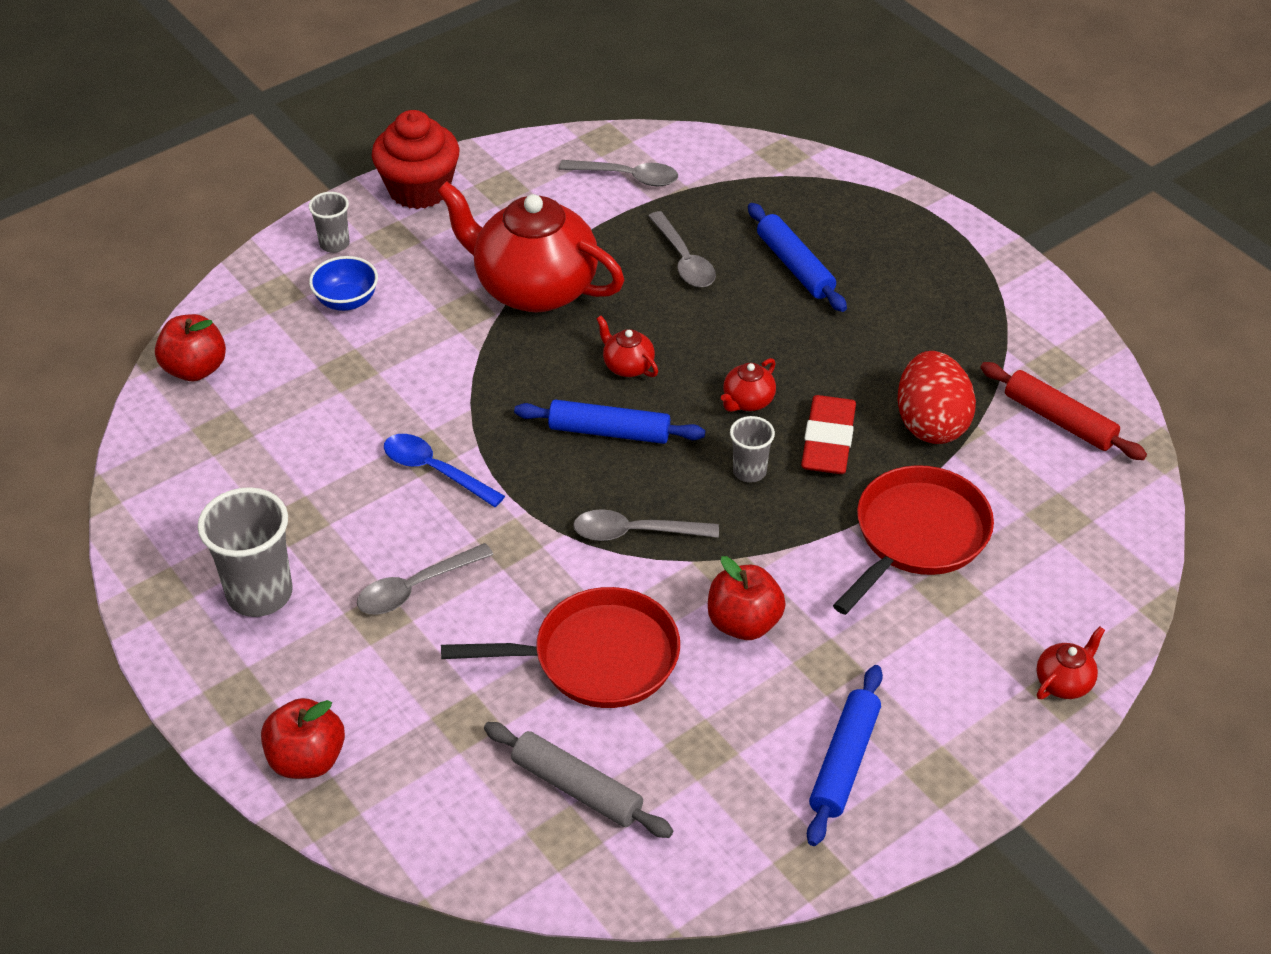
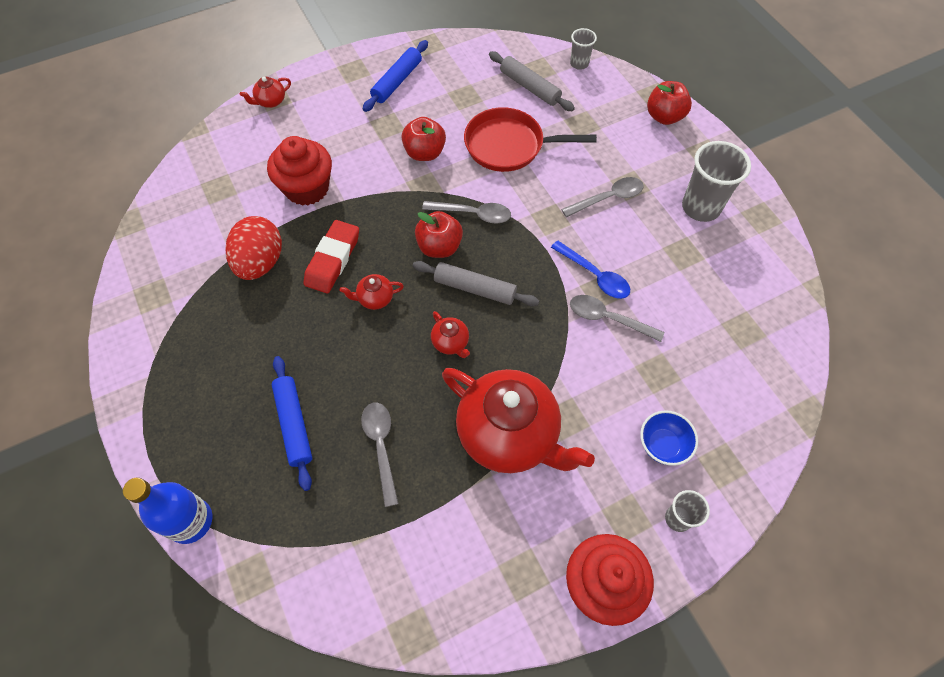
camera: 170 degrees left, 15 degrees up
red apple [155,314,226,381] -> red apple moved to [415,211,463,258]
blue rolling pin [514,400,705,444] -> grey rolling pin [413,261,539,306]
grey spoon [559,160,678,186] -> grey spoon moved to [570,295,665,342]
red teapot [721,358,776,412] -> red teapot turned 150 degrees counterclockwise [340,274,404,310]
grey cup [730,416,775,483] -> grey cup moved to [570,28,597,70]
red pan [833,465,994,615] -> red cupcake [267,136,332,206]
red rolling pin [980,362,1147,460] -> none
none -> blue bottle [123,478,212,544]

